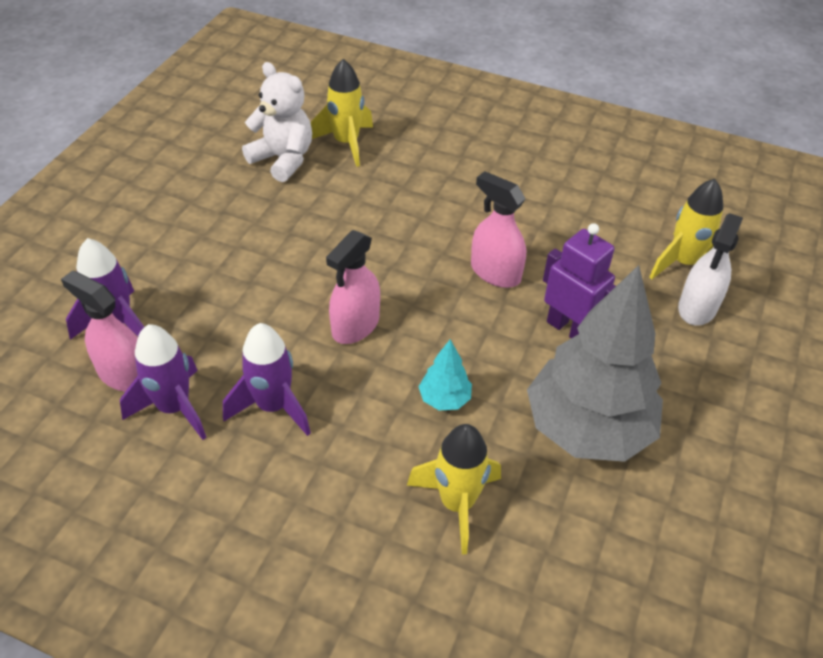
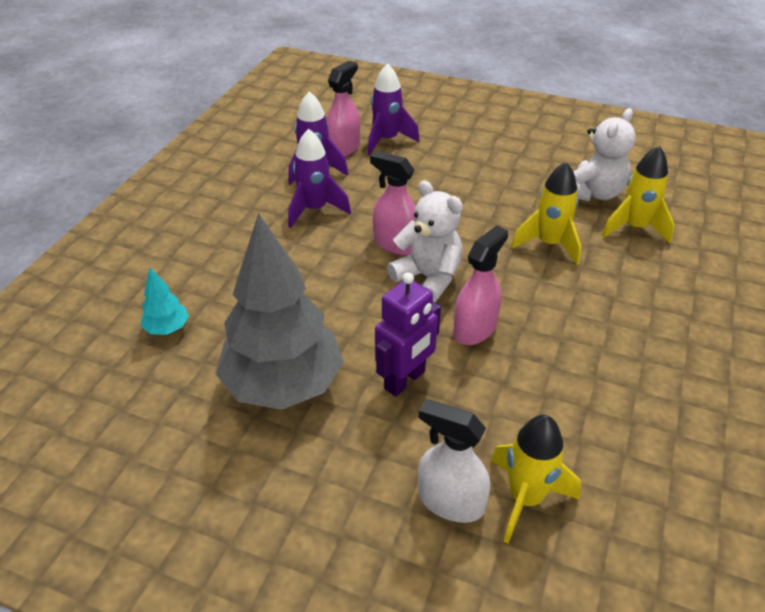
camera: 90 degrees right, 5 degrees down
yellow rocket [407,424,501,554] -> yellow rocket moved to [511,162,581,265]
turquoise tree [418,339,472,410] -> turquoise tree moved to [141,268,189,335]
none -> white teddy bear [387,181,463,303]

